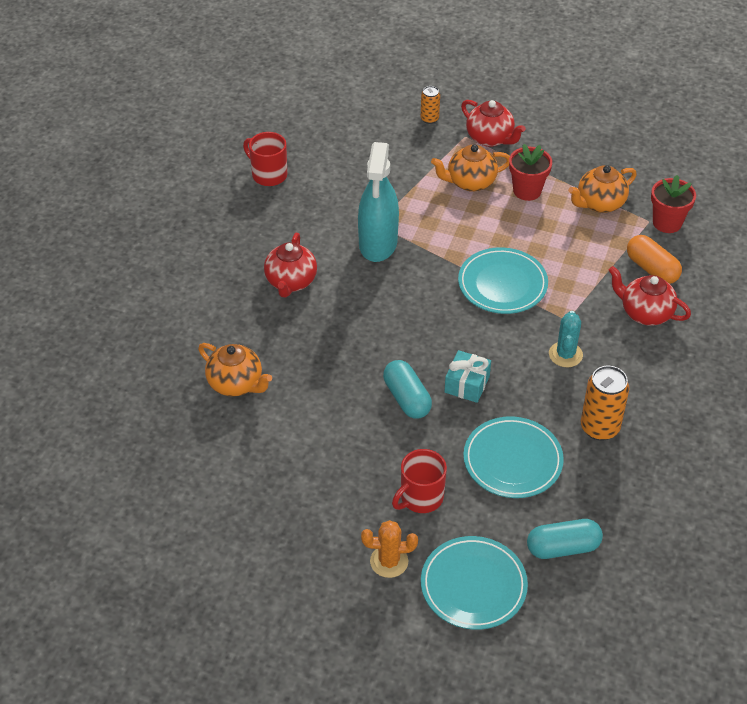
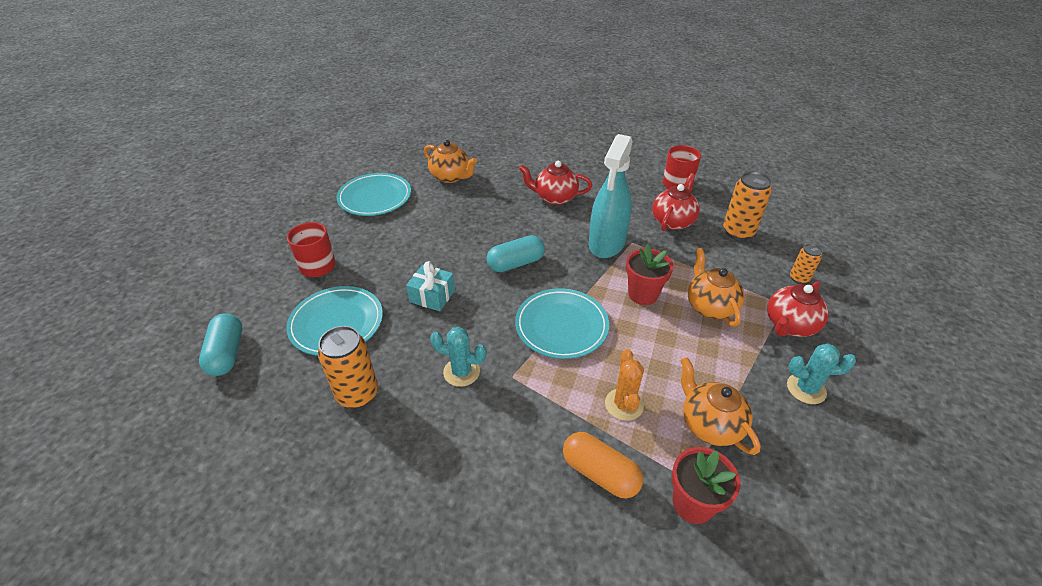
camera: 90 degrees right, 5 degrees down
orange teapot [198,343,272,397] -> orange teapot turned 90 degrees counterclockwise [424,140,477,183]
turquoise spray bottle [358,142,399,262] -> turquoise spray bottle turned 75 degrees counterclockwise [589,134,633,258]
orange cactus [361,520,418,578] -> orange cactus moved to [605,349,644,421]
turquoise capsule [383,360,432,418] -> turquoise capsule moved to [487,235,545,272]
turquoise plate [421,536,528,630] -> turquoise plate moved to [337,173,411,216]
red flower pot [509,144,552,201] -> red flower pot moved to [626,244,674,305]
red teapot [609,266,691,326] -> red teapot moved to [652,173,700,231]
orange capsule [627,235,682,284] -> orange capsule turned 75 degrees clockwise [563,432,643,499]
none -> orange can [723,171,772,240]
none -> turquoise cactus [787,343,856,404]

